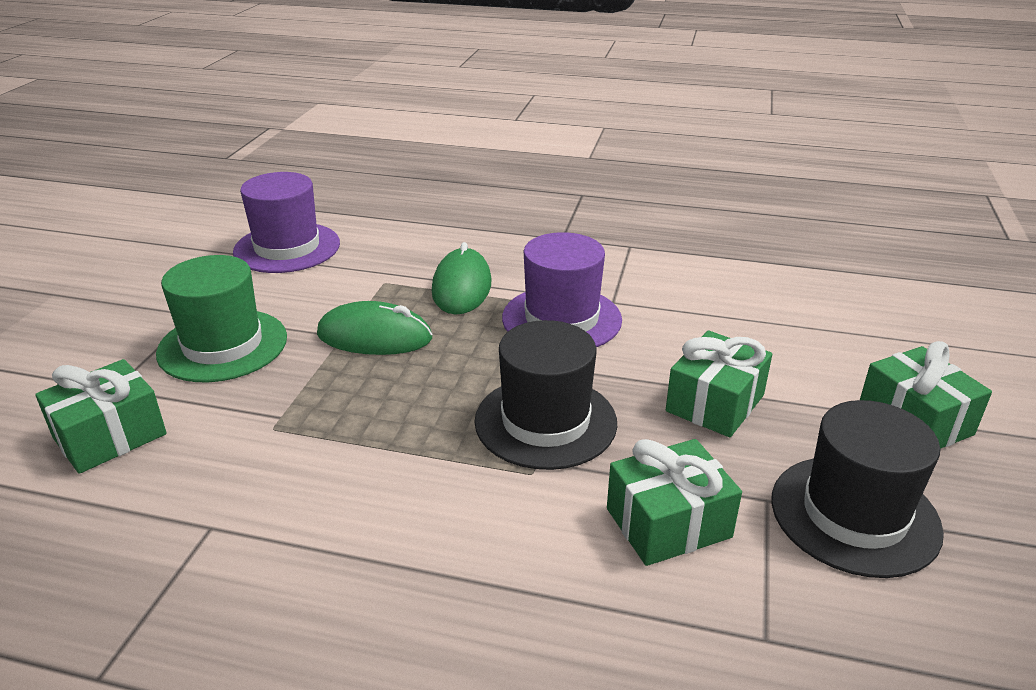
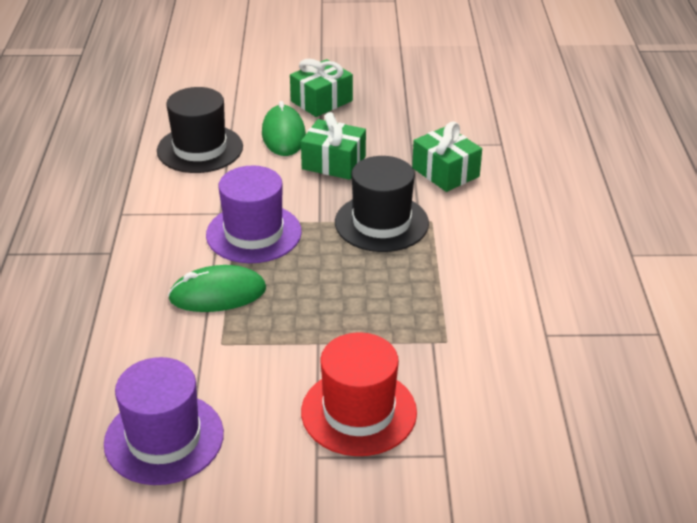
camera: 105 degrees left, 5 degrees up
green gift [35,359,167,474] -> none
green hat [156,255,287,382] -> red hat [301,332,417,456]
green mouse [317,301,432,355] -> green mouse moved to [262,101,306,156]
black hat [771,400,944,578] -> black hat moved to [157,87,243,173]

